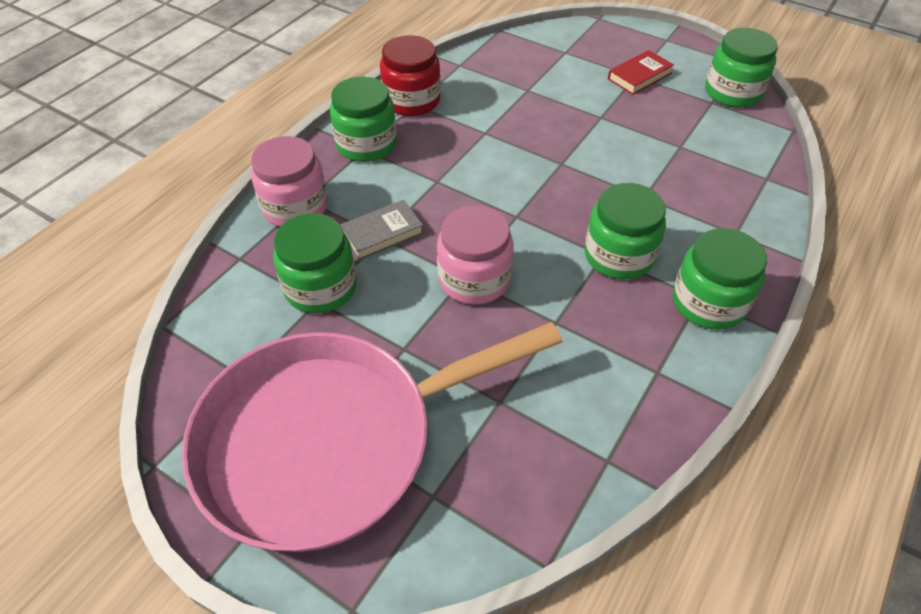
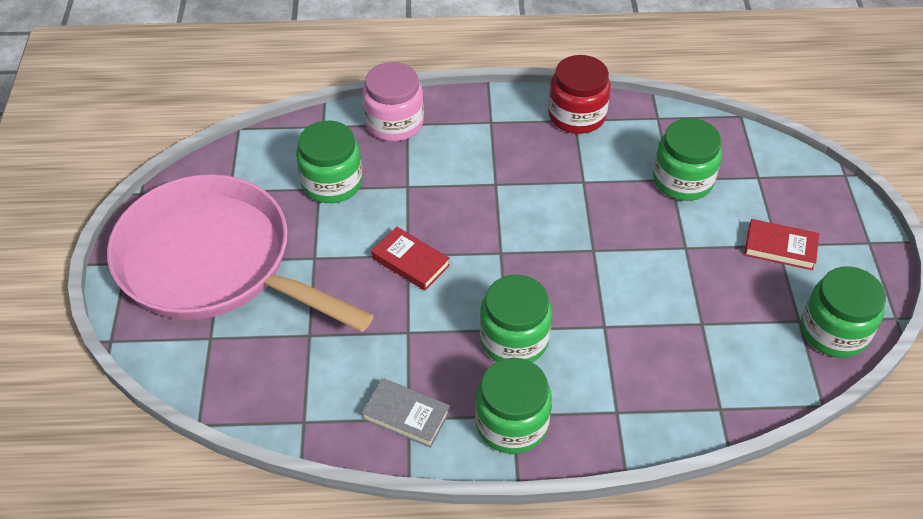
camera: 55 degrees right, 0 degrees up
green jar [330,77,397,162] -> green jar moved to [653,118,722,201]
grey book [340,200,424,260] -> grey book moved to [362,378,450,448]
pink jar [437,205,514,305] -> red book [371,227,450,291]

